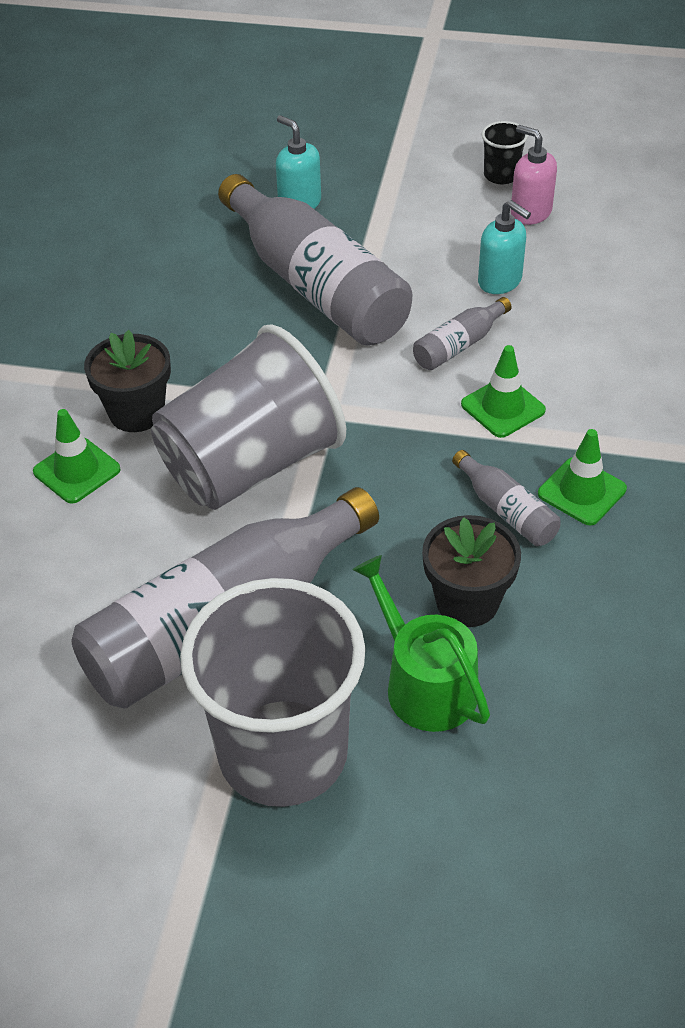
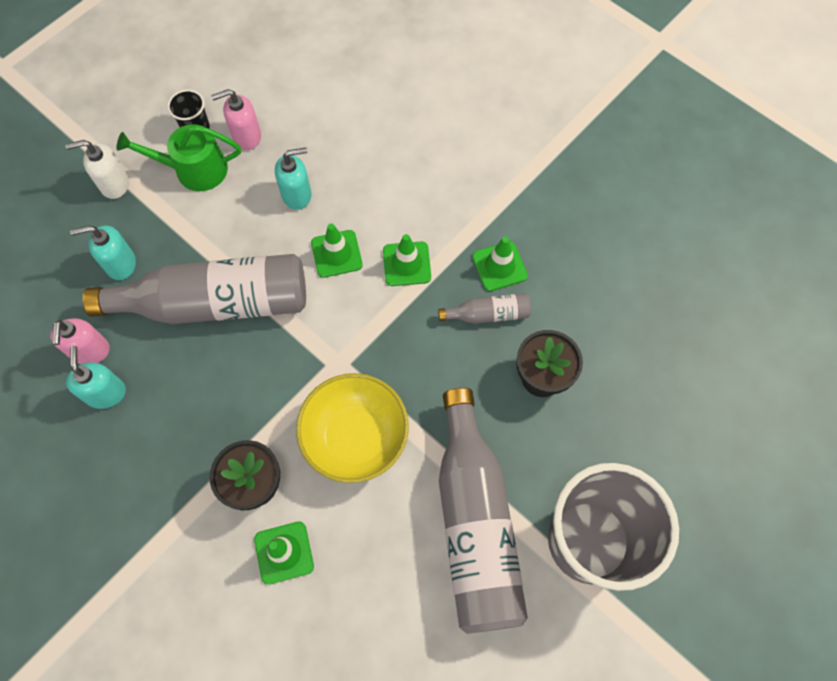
camera: 60 degrees left, 20 degrees up
grey cup [151,324,346,510] -> yellow bowl [296,373,409,483]
green watering can [353,555,490,732] -> green watering can moved to [117,124,241,191]
grey bottle [413,297,512,370] -> green traffic cone [311,224,363,278]
none -> pink soap dispenser [50,318,110,364]
none -> white soap dispenser [65,140,129,199]
none -> turquoise soap dispenser [66,346,126,409]

